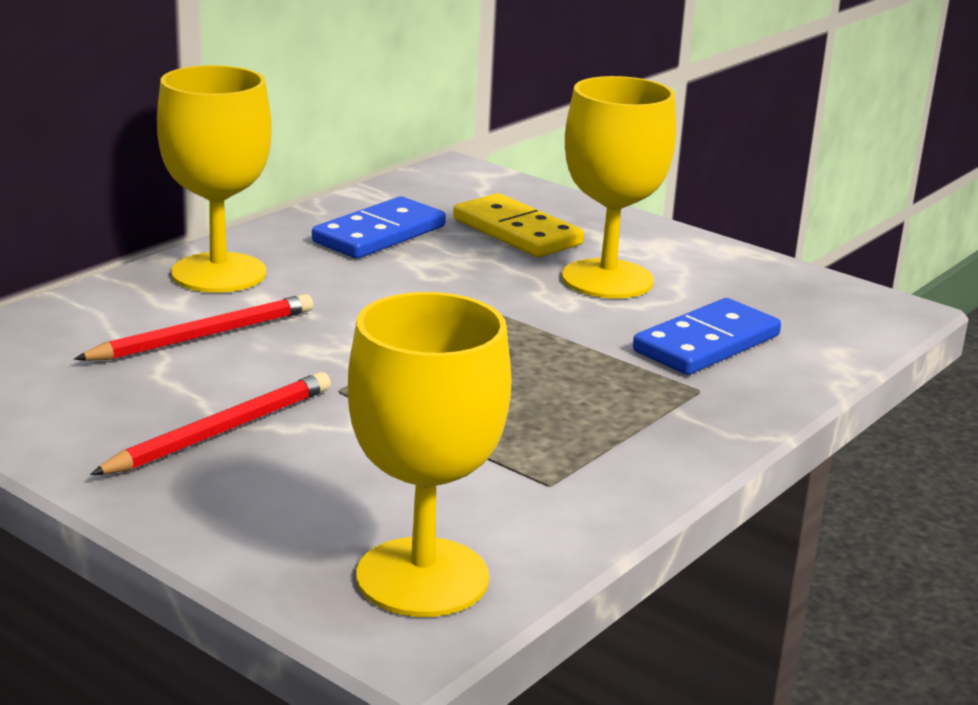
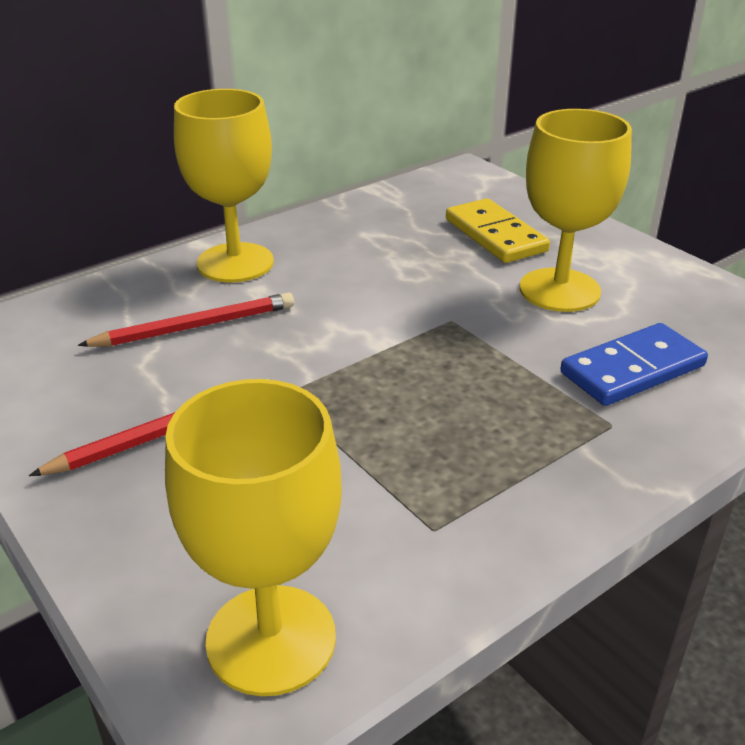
camera: 15 degrees right, 10 degrees up
blue domino [312,197,446,259] -> none

